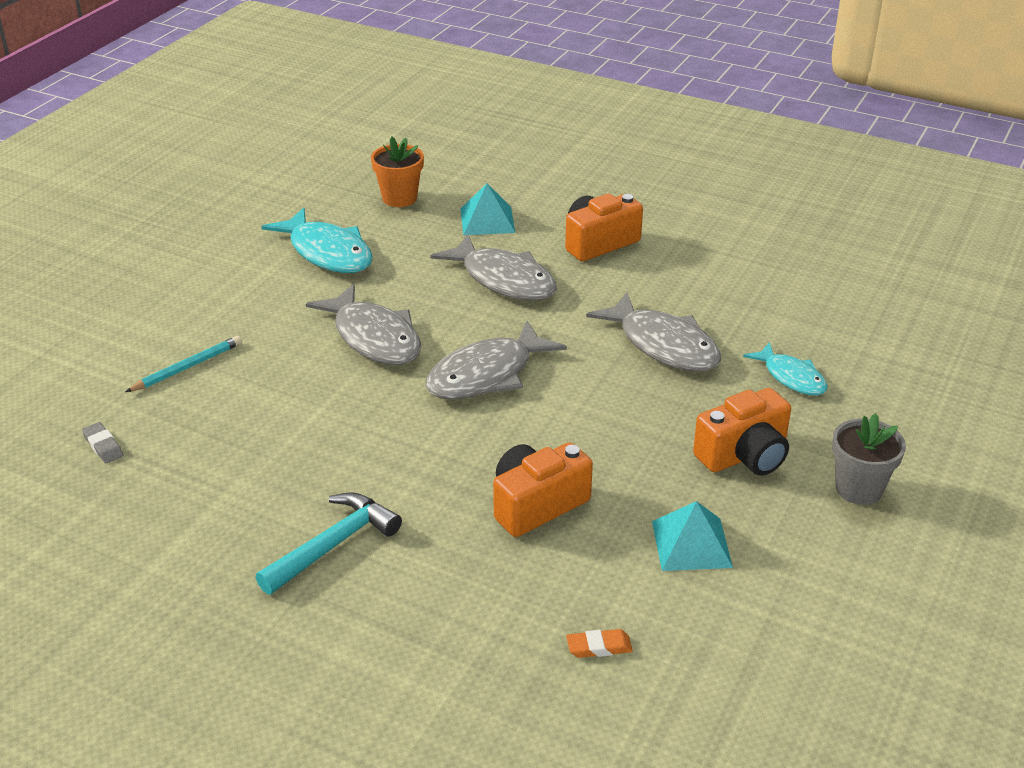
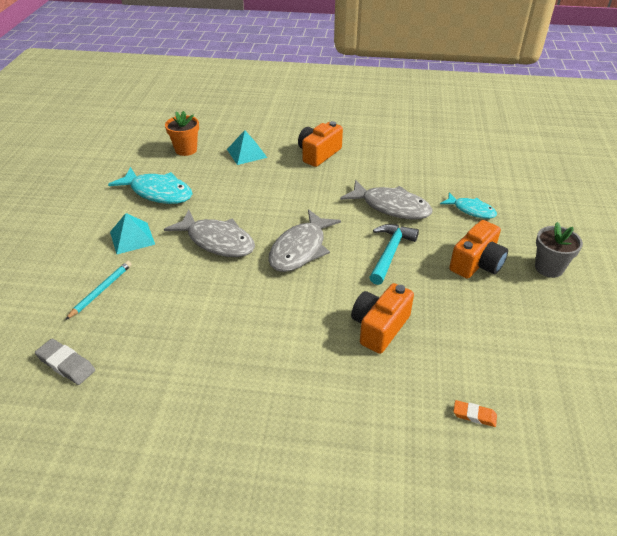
camera: 20 degrees left, 5 degrees up
grey eraser [82,422,123,463] -> grey eraser [35,339,95,385], size x1.55
turquoise hammer [255,493,402,594] -> turquoise hammer moved to [369,224,419,285]
grey fish [430,234,557,301] -> none
orange eraser [566,629,633,658] -> orange eraser turned 45 degrees clockwise [453,400,497,427]
turquoise pyramid [652,501,733,571] -> turquoise pyramid moved to [110,213,155,254]

